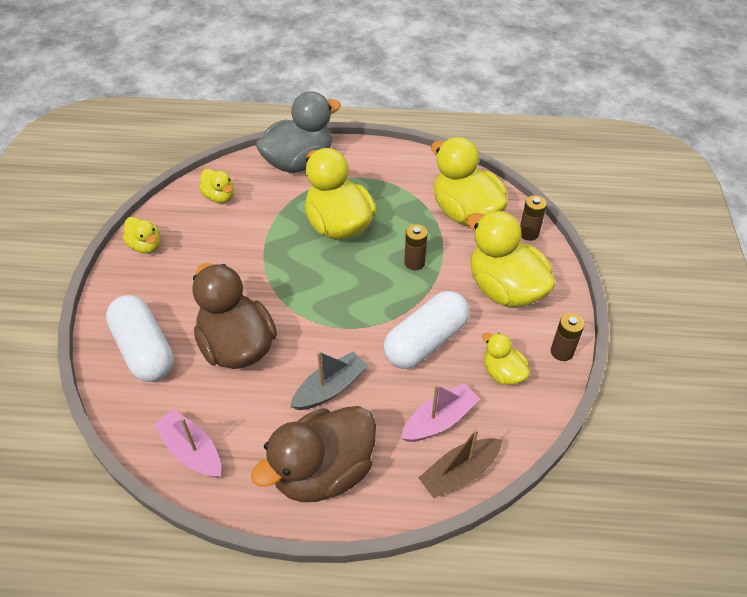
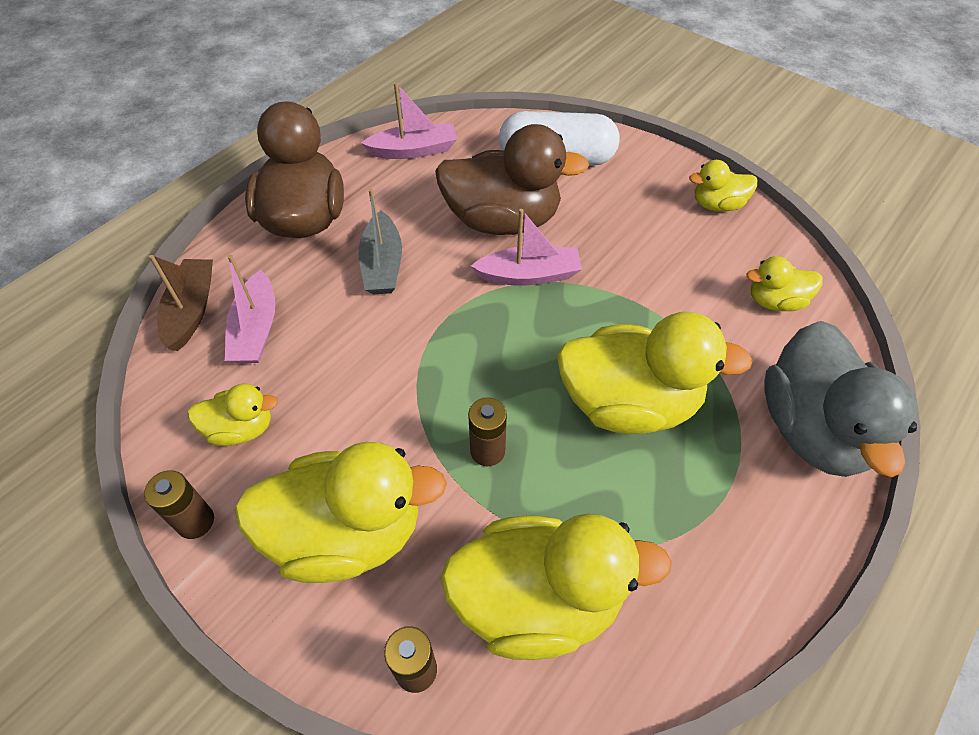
camera: 125 degrees right, 5 degrees up
white capsule [384,291,470,369] -> none
none -> pink boat [471,209,582,286]

